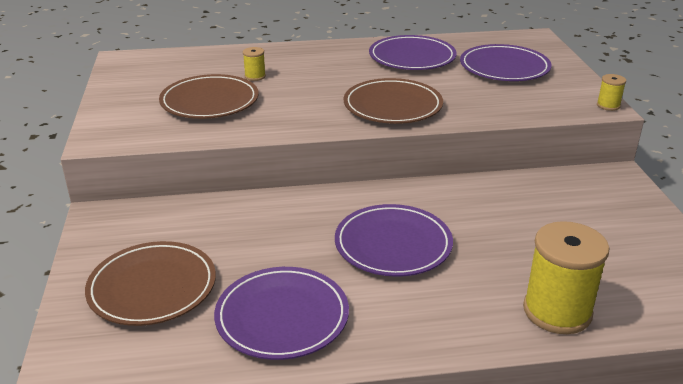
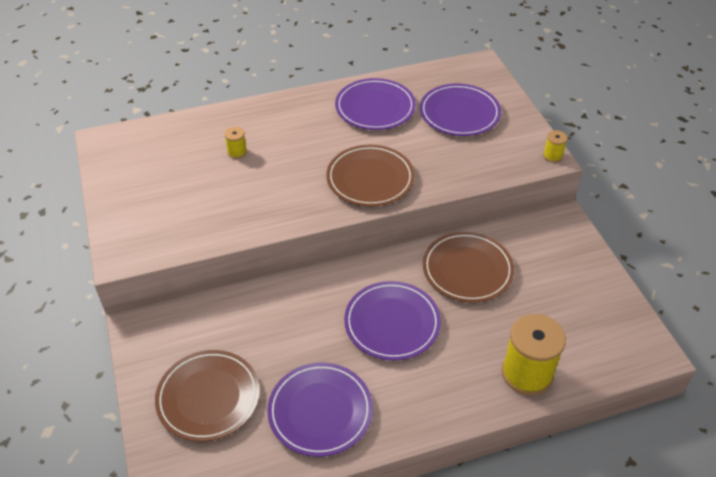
camera: 10 degrees left, 15 degrees up
brown plate [159,74,259,119] -> brown plate moved to [423,232,514,302]

